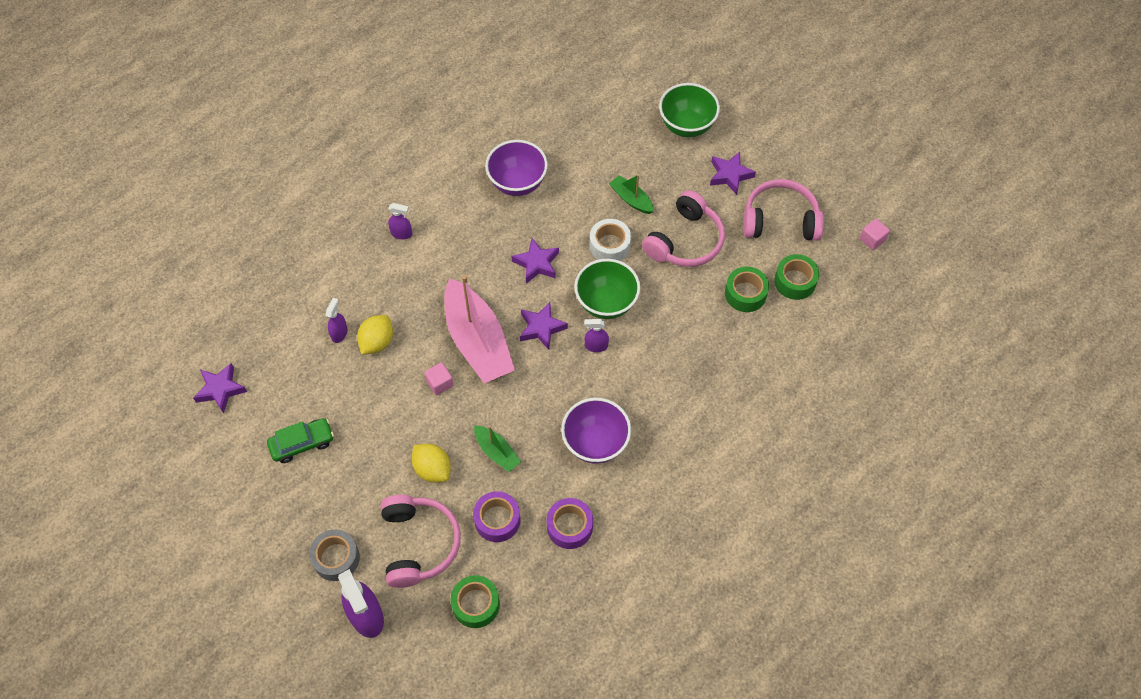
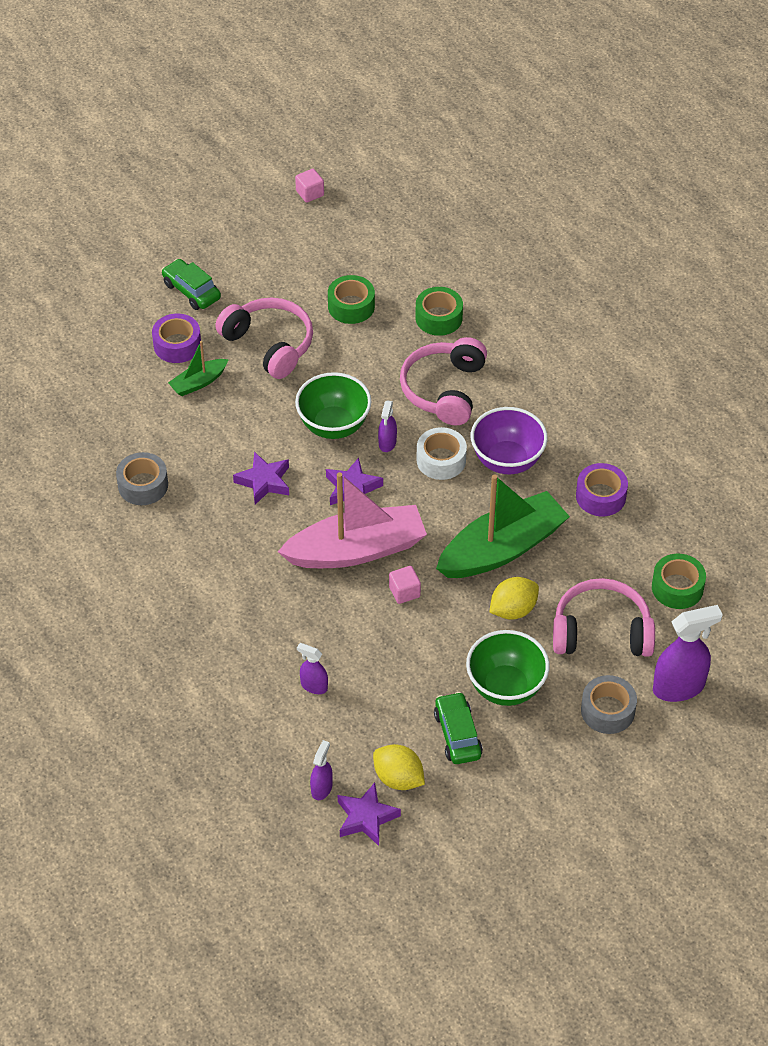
camera: 80 degrees left, 10 degrees down
yellow lemon [357,315,393,355] -> yellow lemon moved to [373,744,425,790]
purple spray bottle [388,203,412,239] -> purple spray bottle moved to [310,740,333,800]
purple tape [473,491,521,542] -> purple tape moved to [152,314,201,363]
green boat [474,425,521,472] -> green boat [436,474,570,578], size x2.10
purple bowl [485,140,548,196] -> grey tape [116,452,168,505]
white tape [590,219,631,261] -> white tape moved to [417,427,467,480]
green bowl [659,83,720,137] -> green bowl moved to [466,630,550,706]
purple star [710,152,756,195] -> green car [161,259,221,310]
pink headphones [743,179,824,241] -> pink headphones moved to [400,337,487,425]
green tape [774,254,819,300] -> green tape moved to [415,287,463,336]

